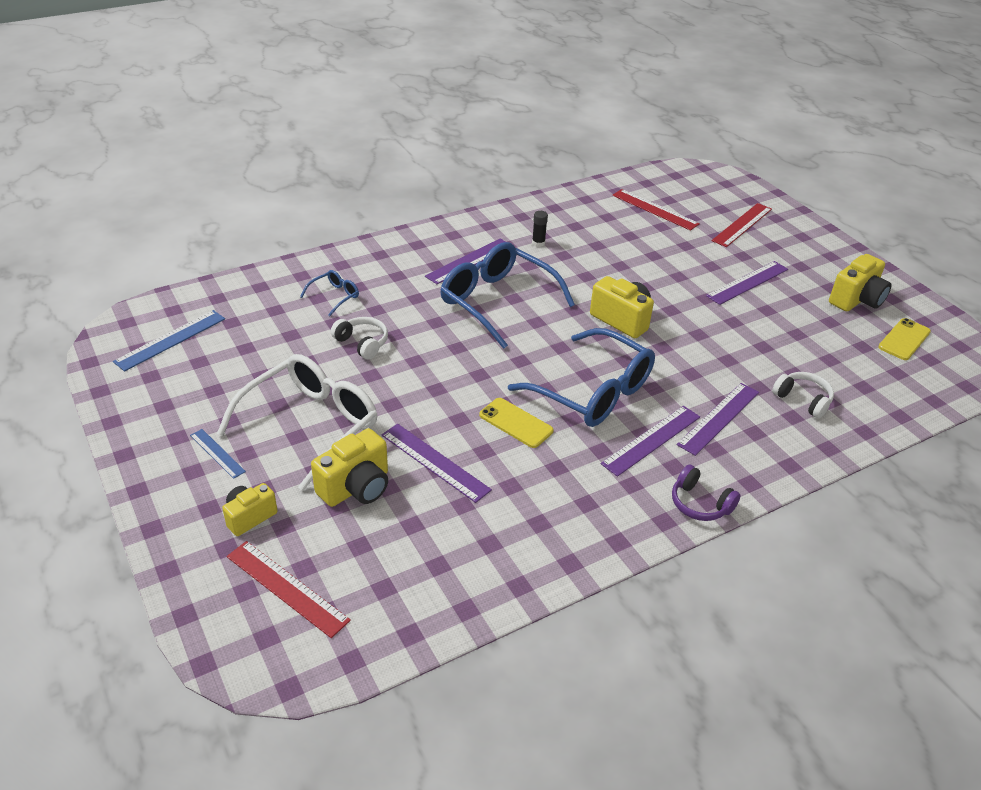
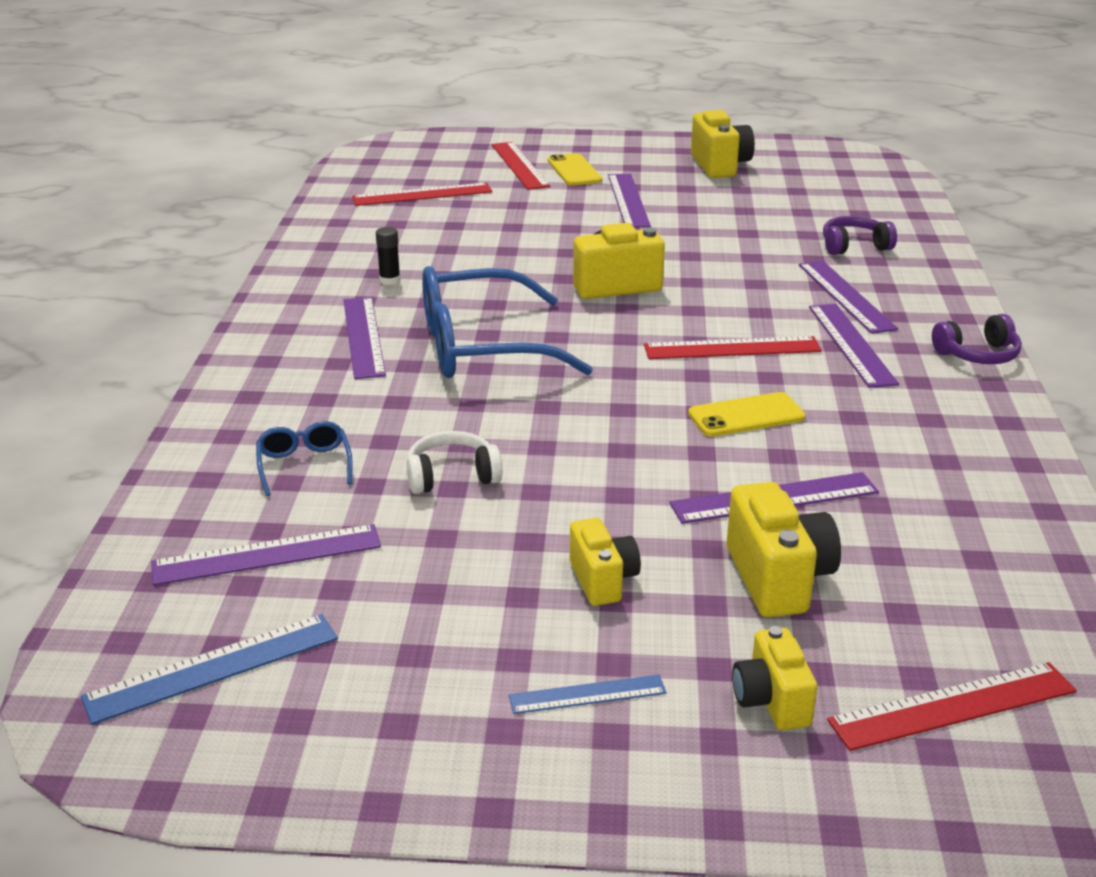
camera: 55 degrees left, 10 degrees down
blue ruler [113,310,225,372] -> blue ruler turned 75 degrees clockwise [81,614,338,725]
white glasses [217,354,377,491] -> yellow camera [570,518,641,606]
blue glasses [508,328,655,427] -> red ruler [644,336,822,359]
white headphones [772,372,834,418] -> purple headphones [823,216,897,255]
yellow phone [878,318,931,360] -> yellow phone moved to [548,153,602,186]
none -> purple ruler [151,524,381,586]

